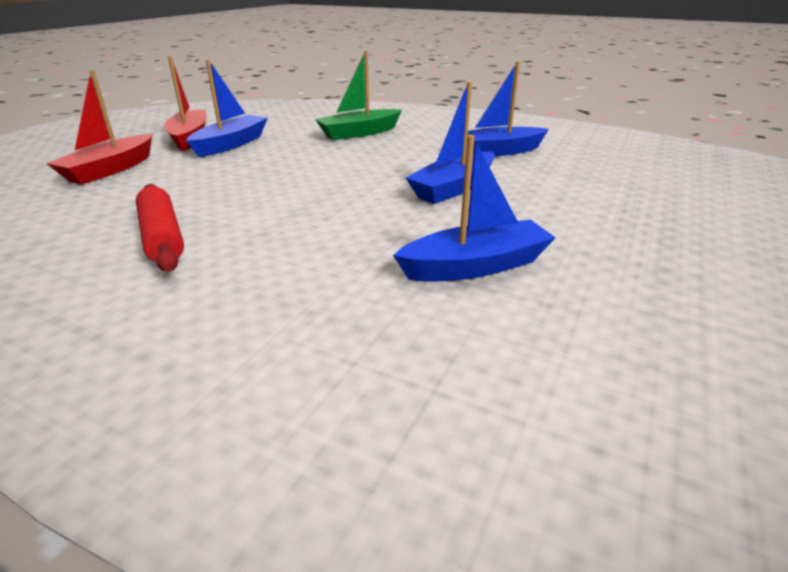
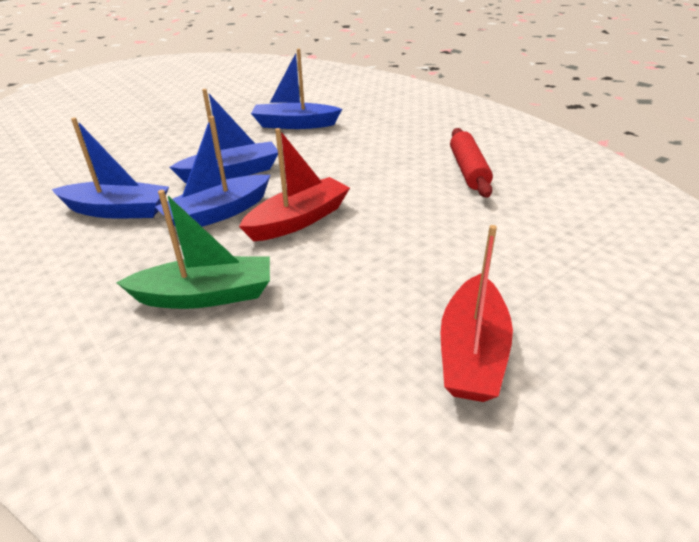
camera: 155 degrees left, 5 degrees up
red boat [46,70,152,185] -> red boat moved to [239,128,350,241]
blue boat [186,60,268,157] -> blue boat moved to [155,116,270,227]

